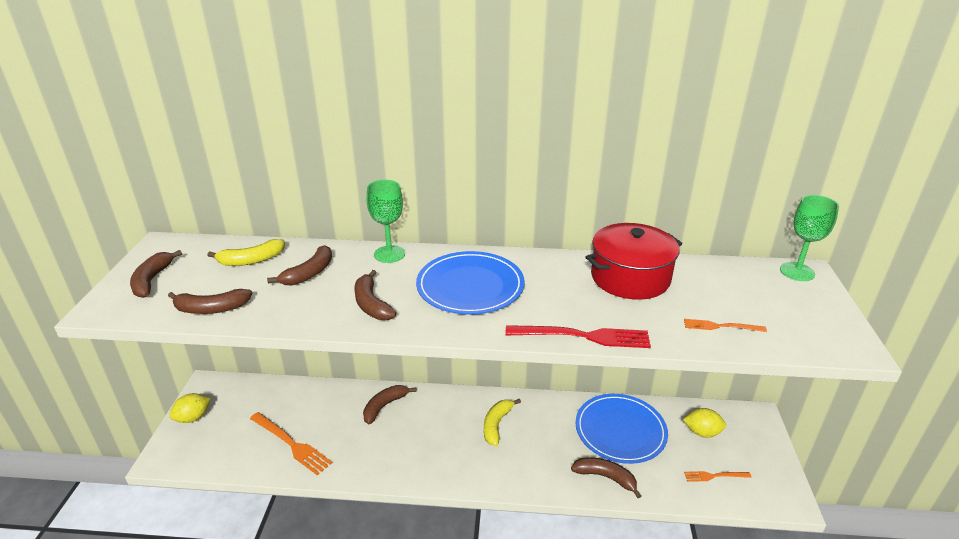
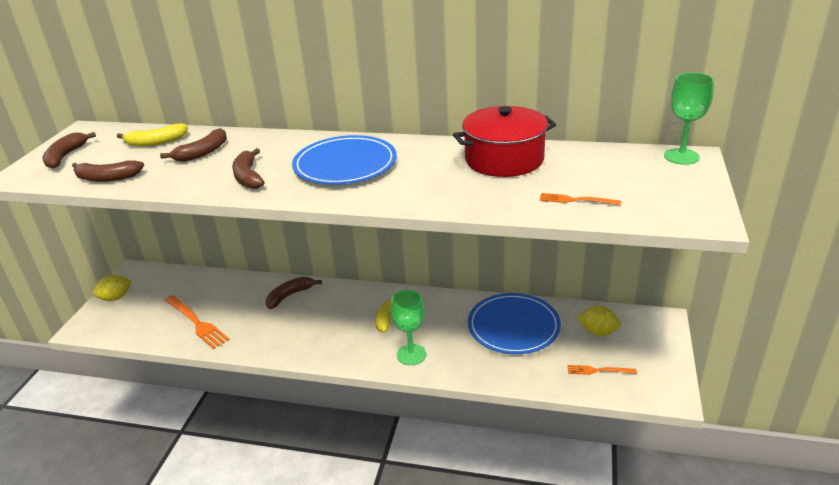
camera: 10 degrees right, 0 degrees up
green goblet [367,180,405,263] -> green goblet moved to [391,289,426,365]
red fork [505,325,651,348] -> none
brown banana [571,457,641,498] -> none

